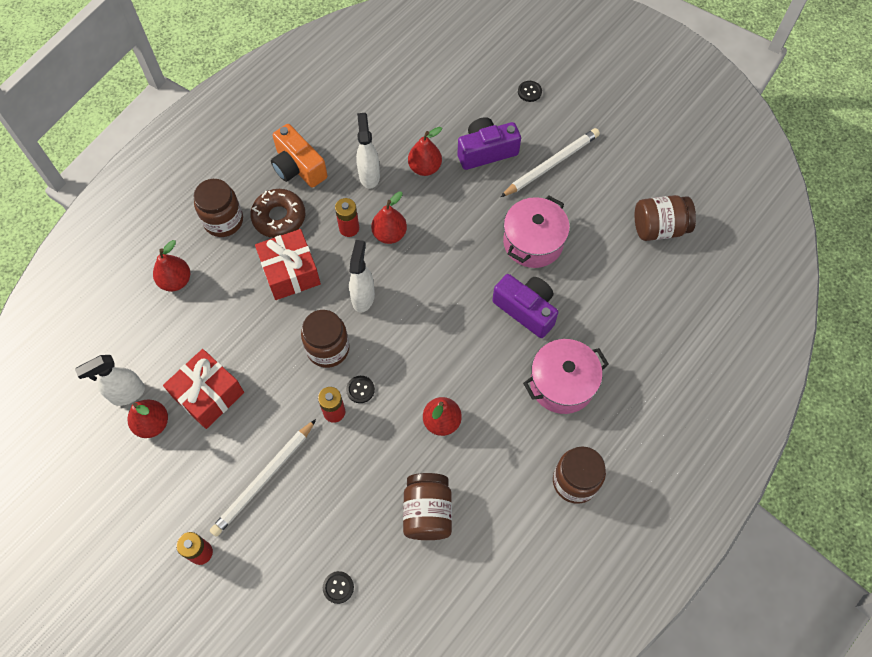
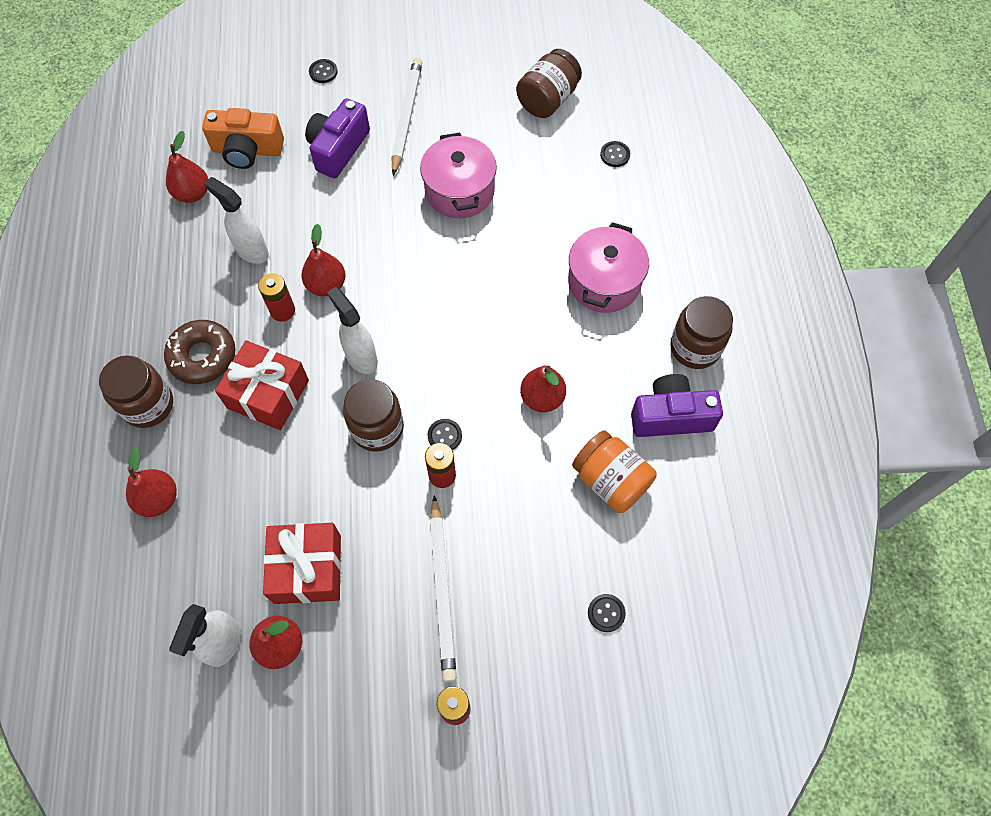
camera: 45 degrees left, 0 degrees up
orange camera [271,124,328,188] -> orange camera moved to [202,108,284,169]
brown jar [403,473,452,540] -> orange jar [572,430,657,513]
red pear [408,127,442,176] -> red pear moved to [166,131,208,203]
purple camera [492,274,558,338] -> purple camera moved to [631,374,723,437]
none -> black button [600,141,630,167]

